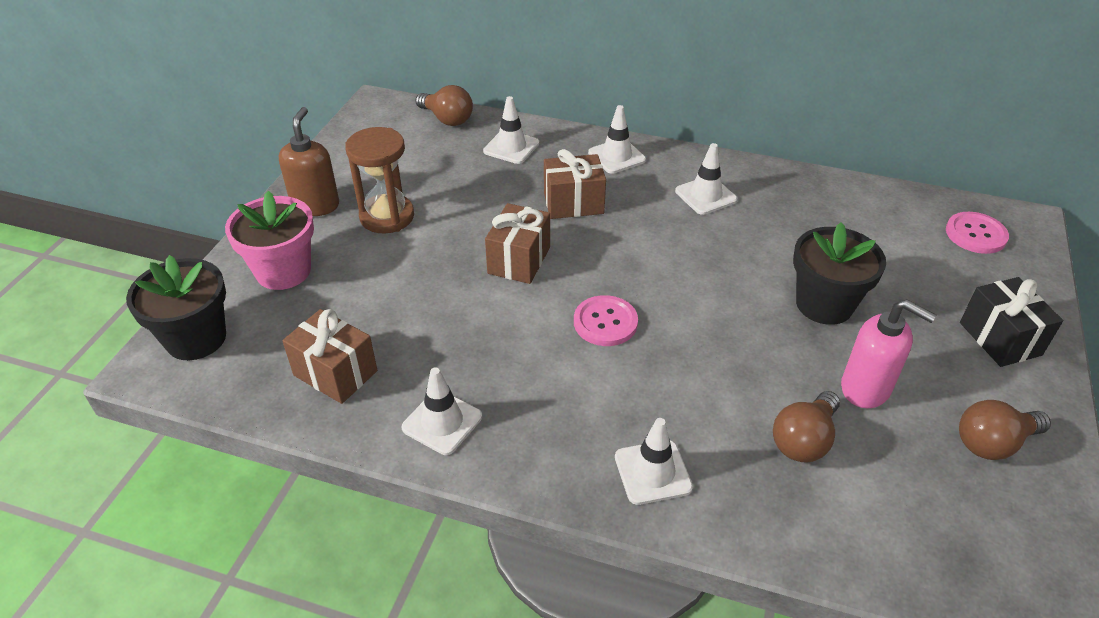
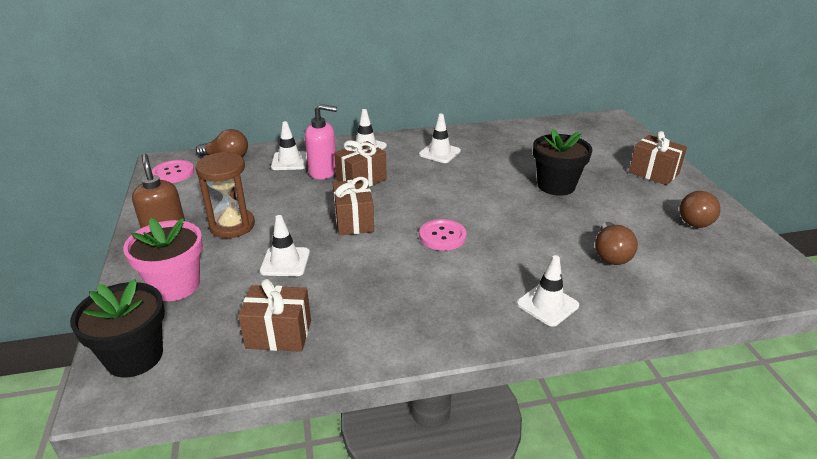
camera: 30 degrees left, 10 degrees down
white traffic cone [401,367,482,455] -> white traffic cone moved to [260,215,310,276]
pink soap dispenser [841,299,936,408] -> pink soap dispenser moved to [305,104,337,180]
pink button [946,212,1009,254] -> pink button moved to [152,160,194,183]
black gift [960,277,1064,367] -> brown gift [629,131,687,185]

